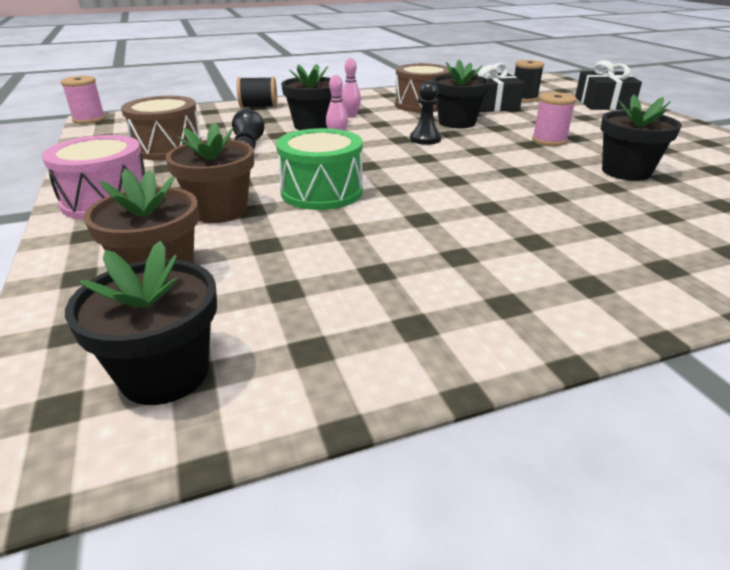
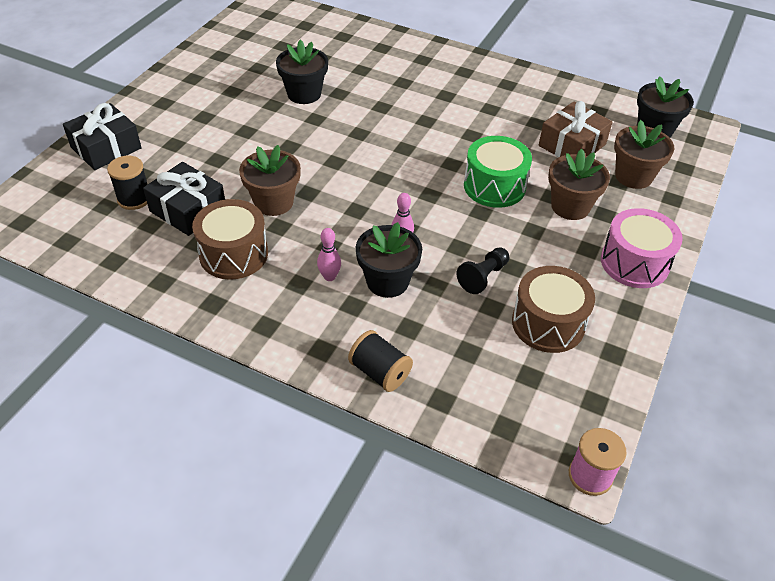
camera: 135 degrees left, 15 degrees up
black pawn [410,80,441,145] -> none
black flower pot [433,60,490,128] -> brown flower pot [239,145,301,216]
pink spool [532,92,576,146] -> none
none -> brown gift [539,101,613,157]

